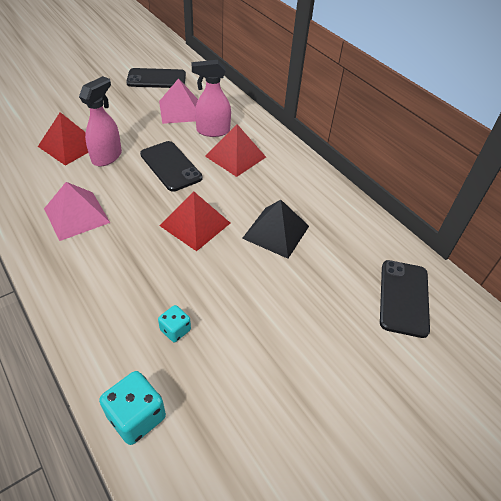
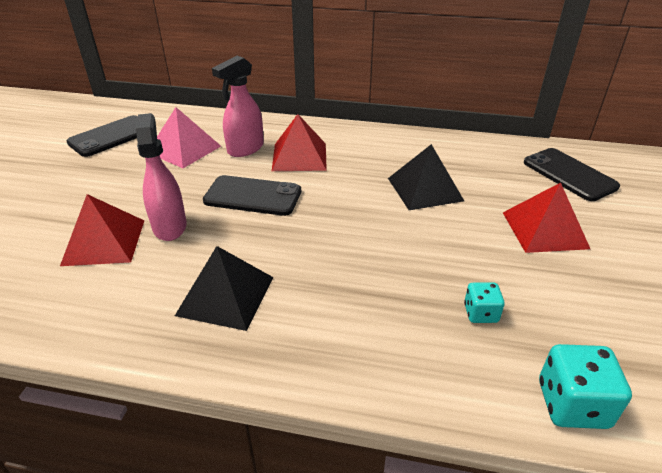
camera: 40 degrees left, 10 degrees down
pink pyramid [44,182,110,241] -> black pyramid [175,246,274,331]
red pyramid [160,191,230,251] -> red pyramid moved to [503,183,590,253]

